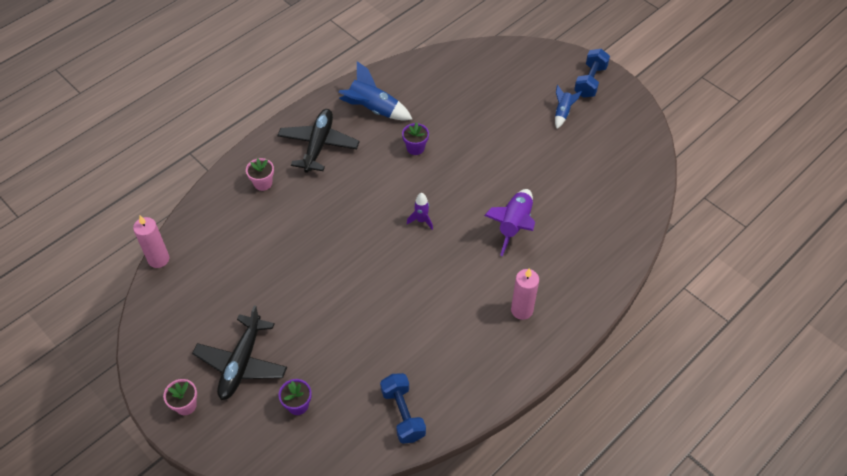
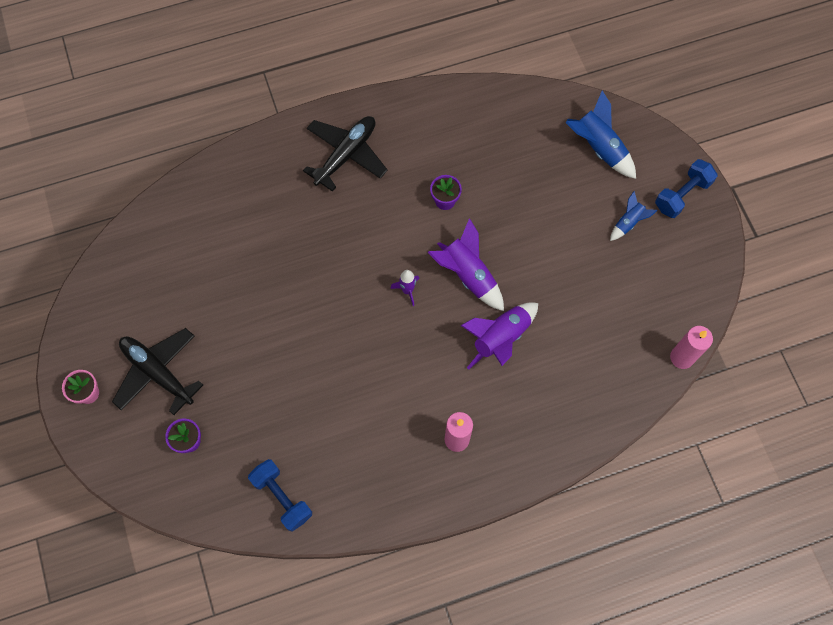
camera: 25 degrees right, 15 degrees up
pink candle [133,216,169,268] -> pink candle moved to [670,326,713,369]
black plane [192,305,287,400] -> black plane turned 90 degrees clockwise [112,328,203,415]
pink flower pot [246,158,274,191] -> none
blue rocket [338,61,413,120] -> blue rocket moved to [565,91,636,179]
blue dumbbell [380,373,426,444] -> blue dumbbell turned 45 degrees counterclockwise [248,459,312,532]
none -> purple rocket [427,218,504,311]

